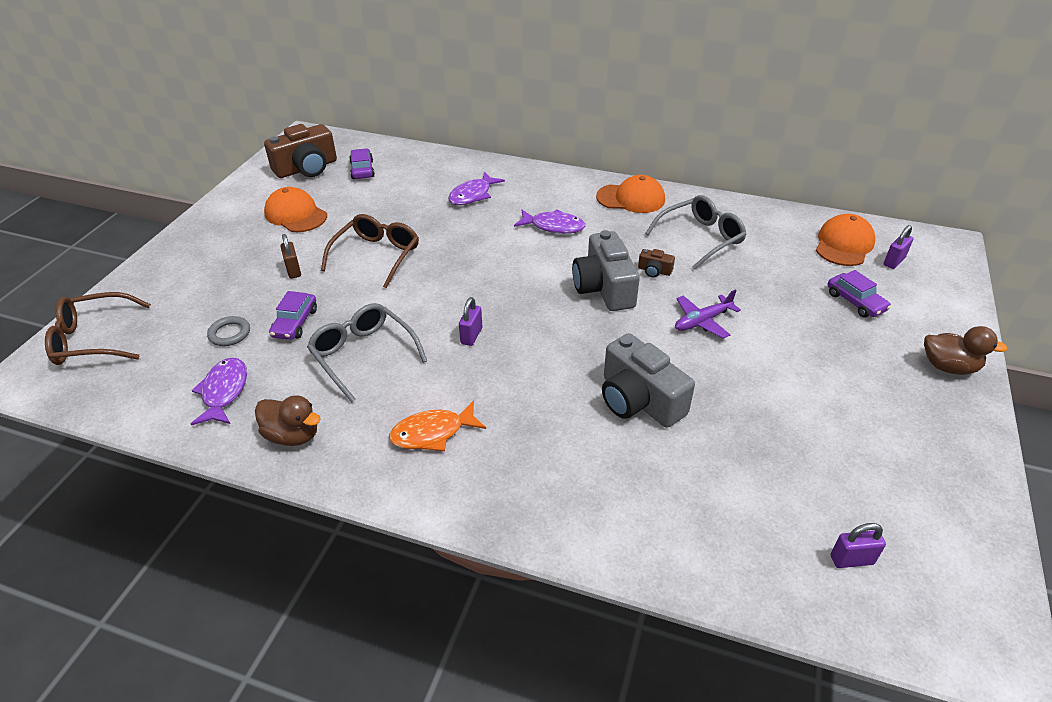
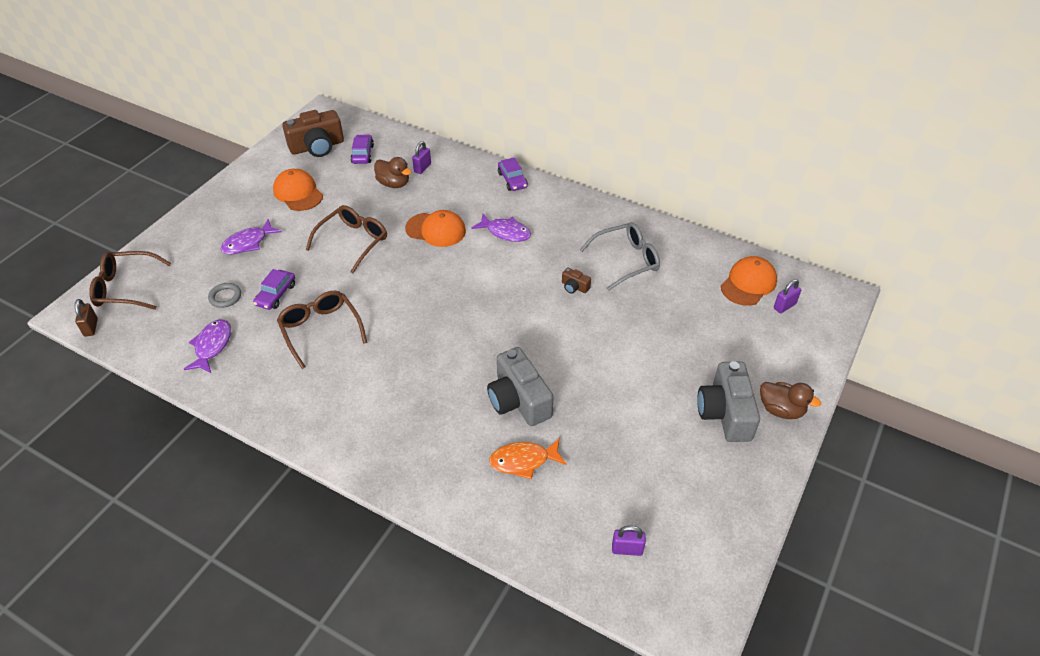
camera: 10 degrees right, 5 degrees up
brown duck [255,395,321,446] -> brown duck moved to [374,157,411,188]
brown padlock [280,234,301,279] -> brown padlock moved to [75,299,98,337]
grey glasses [307,303,427,402] -> brown glasses [277,291,367,369]
orange fish [389,400,486,451] -> orange fish moved to [489,438,567,479]
purple fish [448,172,505,205] -> purple fish moved to [221,219,282,254]
purple padlock [459,297,482,346] -> purple padlock moved to [412,141,431,174]
grey camera [572,230,640,311] -> grey camera moved to [697,361,760,442]
orange cap [596,175,665,213] -> orange cap moved to [405,210,466,247]
purple plane [675,289,741,339] -> none
purple car [828,270,891,317] -> purple car moved to [498,157,528,191]

